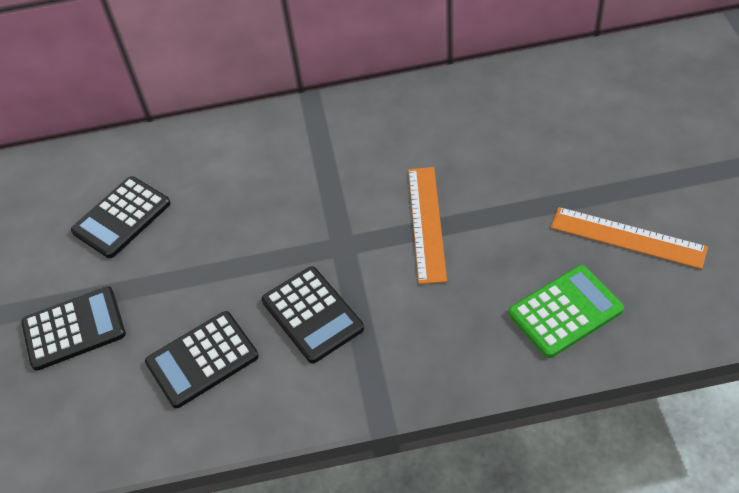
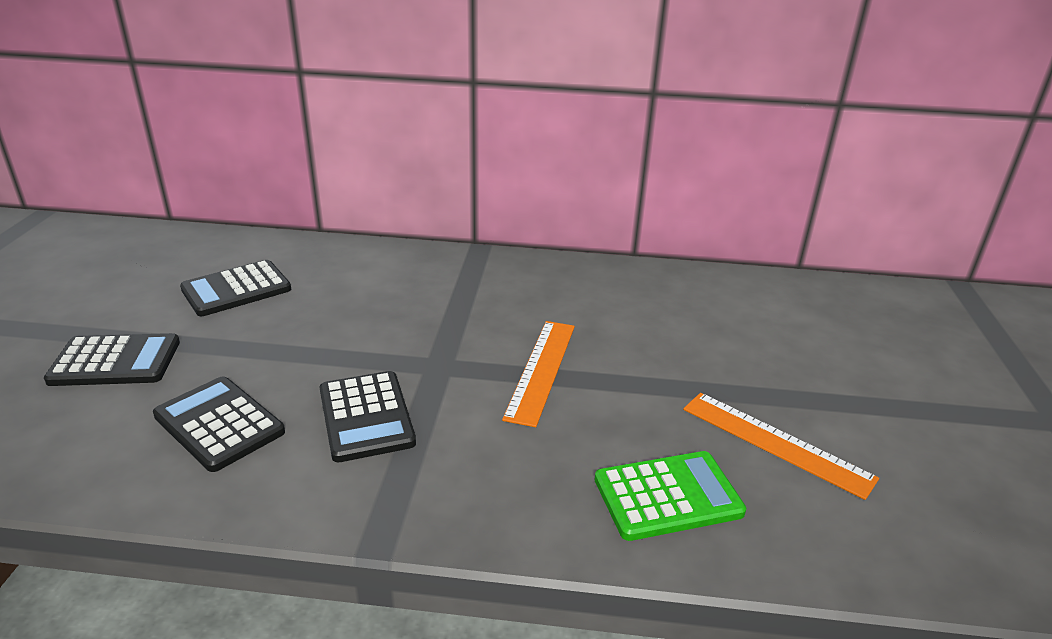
camera: 10 degrees right, 20 degrees down
black calculator [145,311,259,408] -> black calculator turned 60 degrees clockwise [153,376,285,472]

